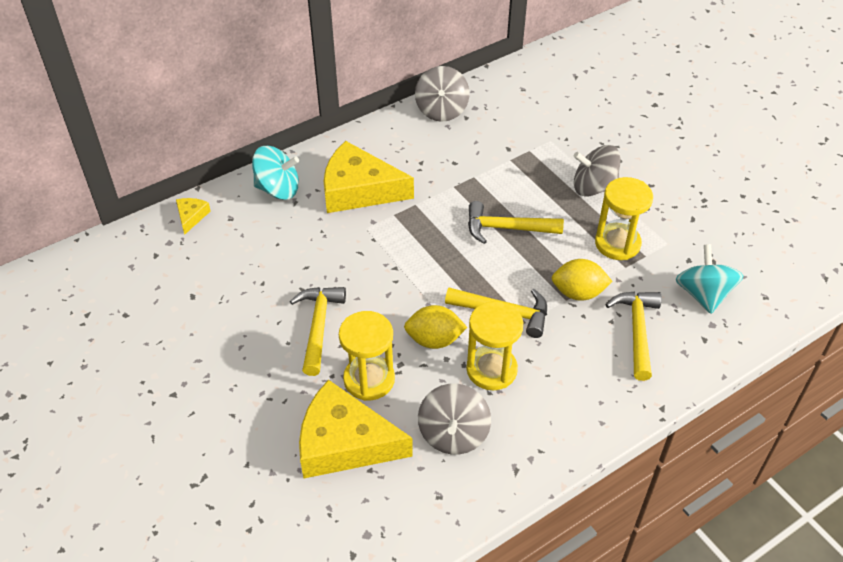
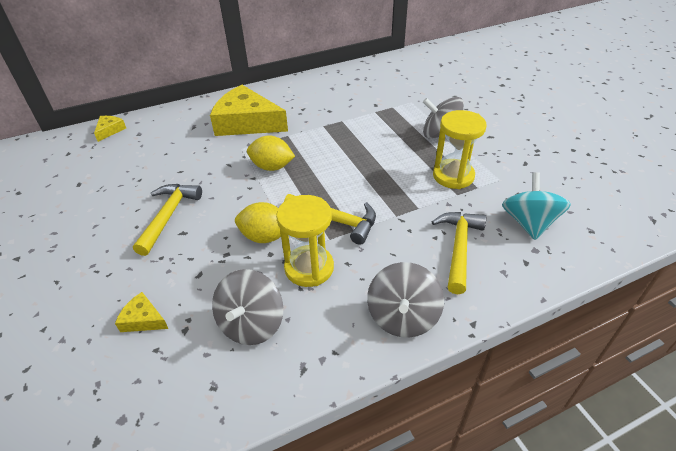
camera: 10 degrees right, 5 degrees down
turquoise spinning top [252,146,299,200] -> none
yellow cheese [299,380,413,478] -> yellow cheese [115,292,168,332], size x0.43
yellow hourglass [339,311,395,401] -> none
grey spinning top [415,66,470,122] -> grey spinning top moved to [367,262,444,338]
yellow hammer [468,201,564,244] -> none
yellow lemon [552,259,612,301] -> yellow lemon moved to [247,135,295,171]

